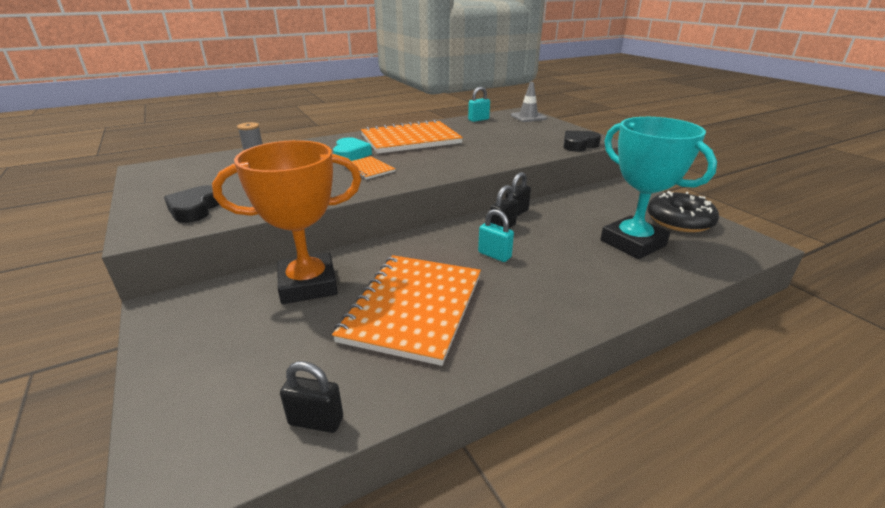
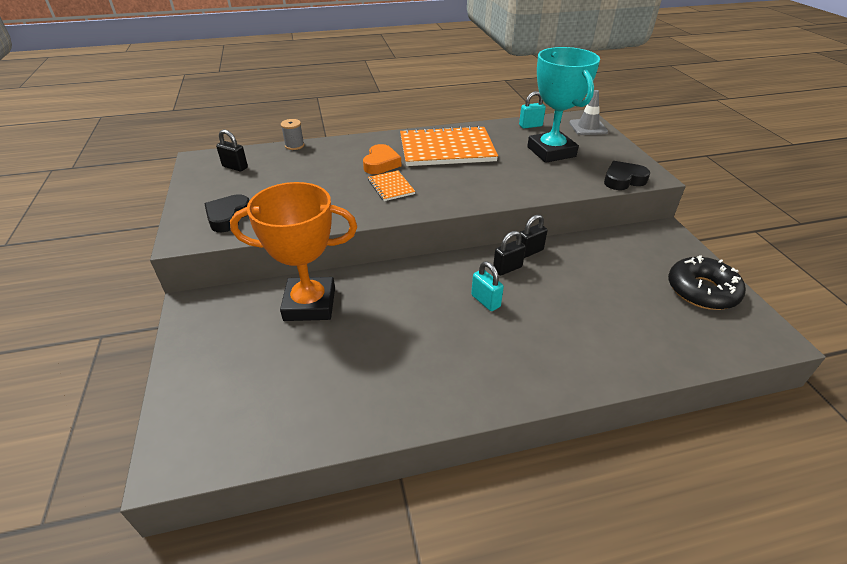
camera: 15 degrees right, 10 degrees up
black padlock [280,361,343,433] -> black padlock moved to [216,129,248,172]
orange notebook [332,255,481,366] -> none
turquoise heart [333,137,372,161] -> orange heart [363,144,401,174]
turquoise trophy [600,117,717,259] -> turquoise trophy moved to [527,47,600,163]

